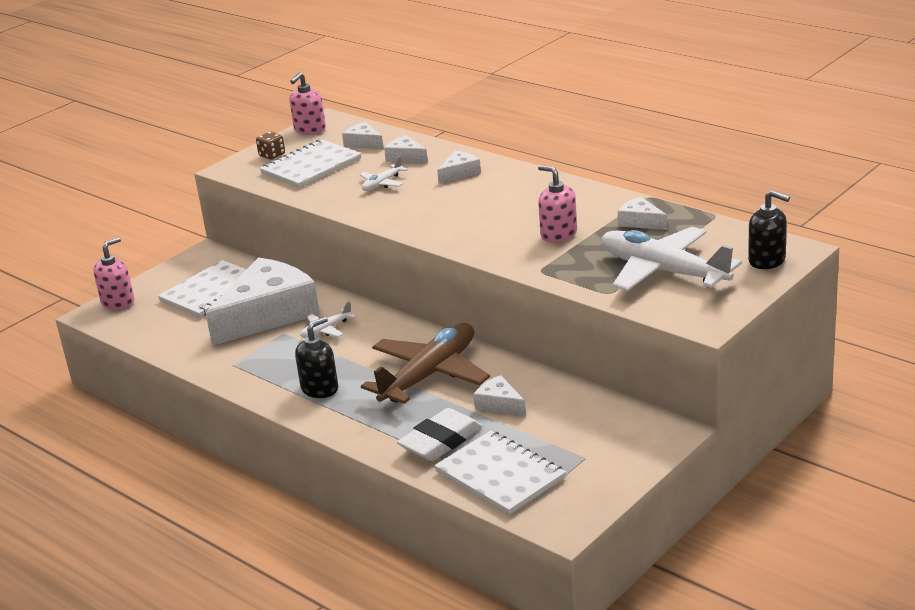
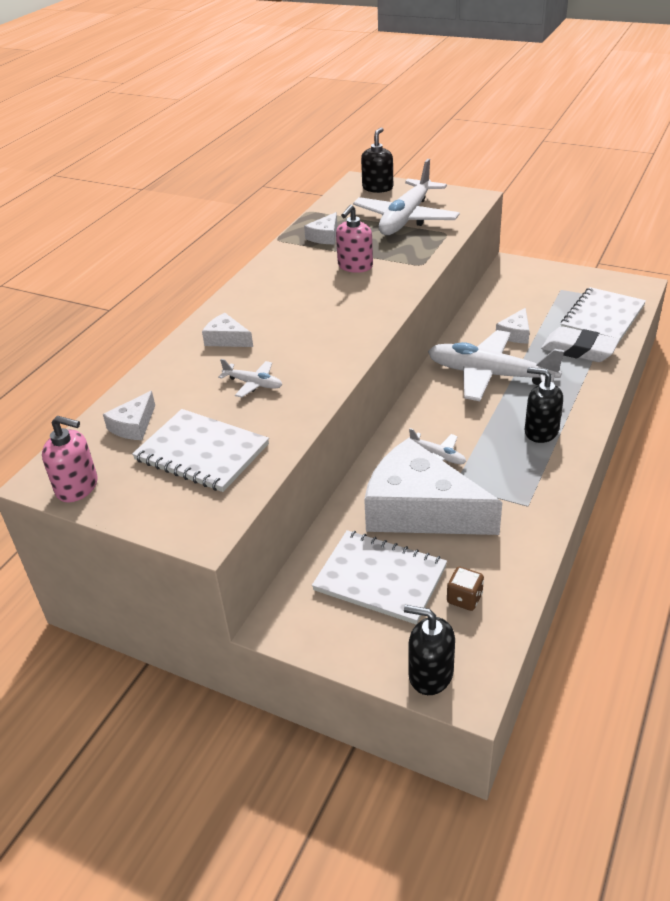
camera: 105 degrees left, 10 degrees up
pink soap dispenser [93,237,134,310] -> black soap dispenser [404,605,455,695]
brown dice [256,132,285,160] -> brown dice moved to [447,567,484,611]
brown plane [361,323,490,404] -> white plane [428,330,564,401]
white cheese [384,135,428,163] -> none

